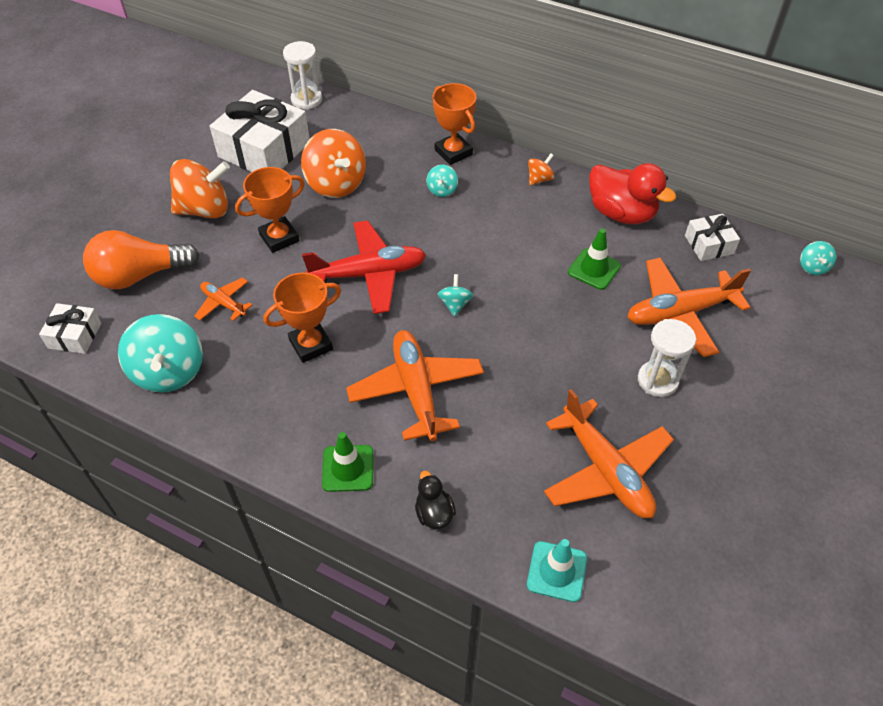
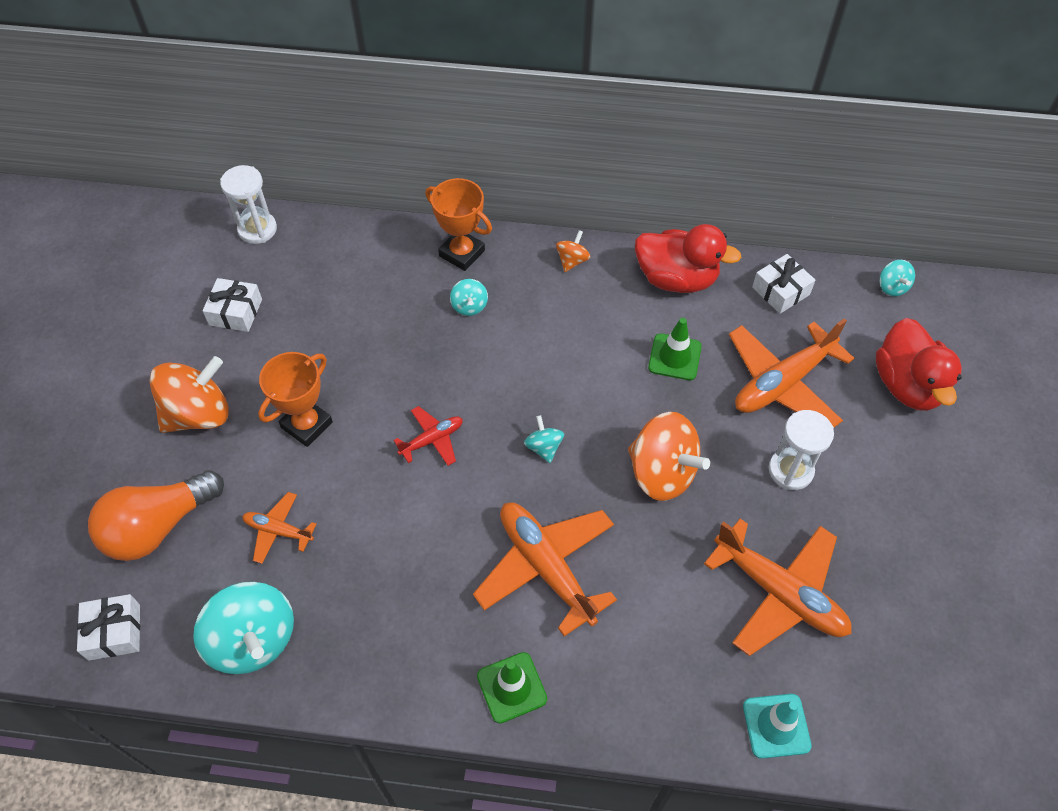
camera: 20 degrees left, 5 degrees up
white gift [210,90,310,172] -> white gift [203,278,262,332], size x0.51
orange trophy [264,273,341,363] -> none
orange spinning top [301,129,366,198] -> orange spinning top moved to [628,412,710,501]
red plane [302,220,426,314] -> red plane [394,406,463,466], size x0.51
black duck [415,471,456,529] -> none
none -> red duck [876,318,962,411]

